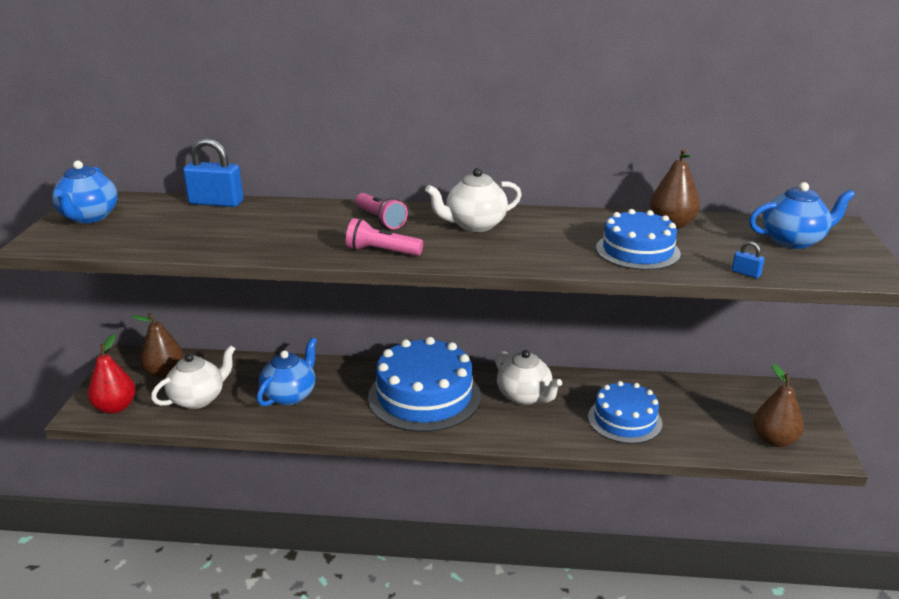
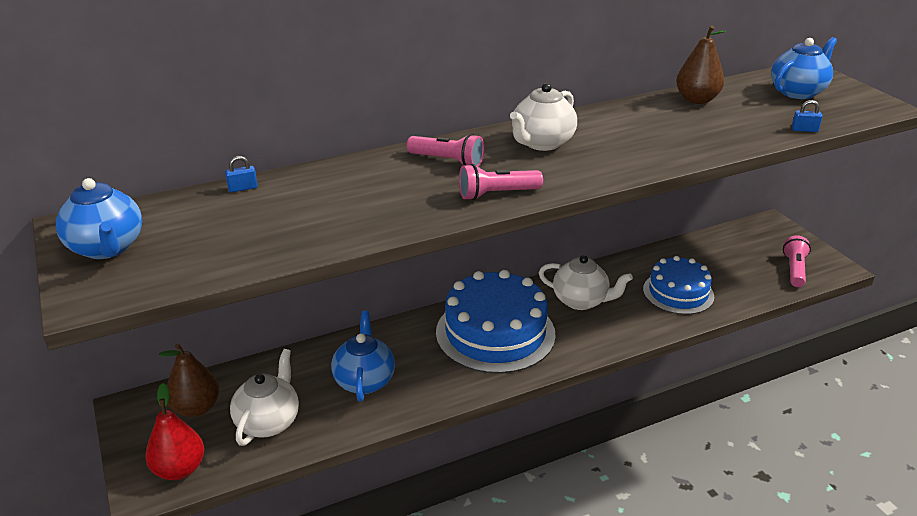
camera: 30 degrees left, 5 degrees up
blue padlock [183,138,243,207] -> blue padlock [225,156,258,192], size x0.44
blue cake [596,209,681,270] -> none
brown pear [753,364,804,447] -> pink flashlight [783,235,811,287]

